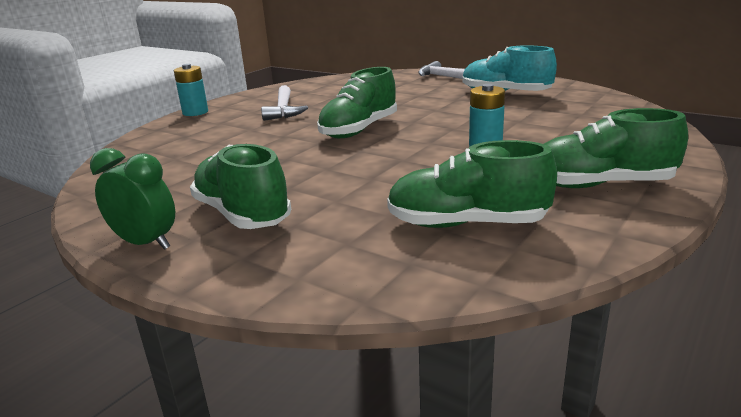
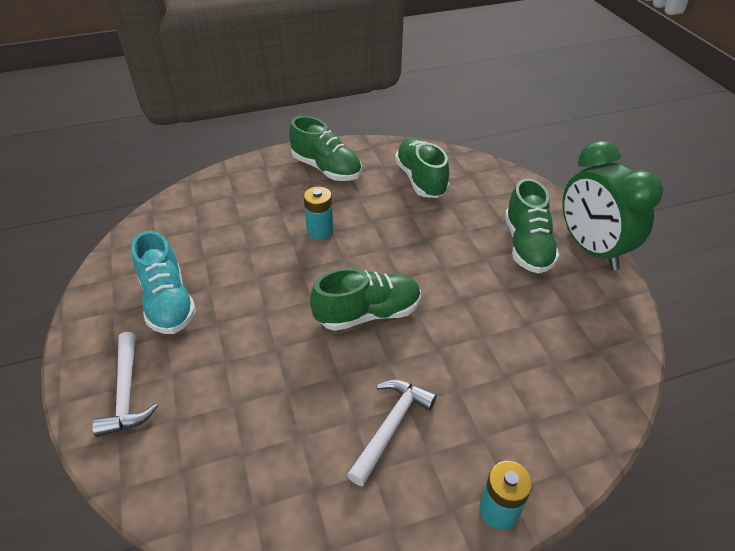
camera: 145 degrees left, 20 degrees up
green clock [90,148,175,250] -> green clock [562,141,663,270], size x1.79
green shoe [387,140,557,228] -> green shoe turned 150 degrees counterclockwise [395,138,449,198]

